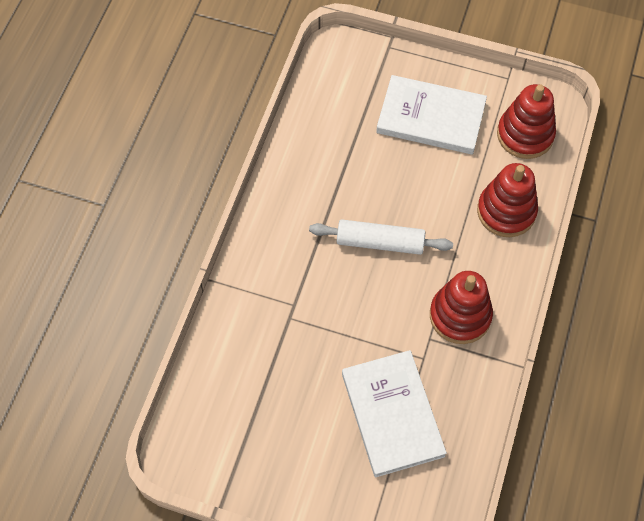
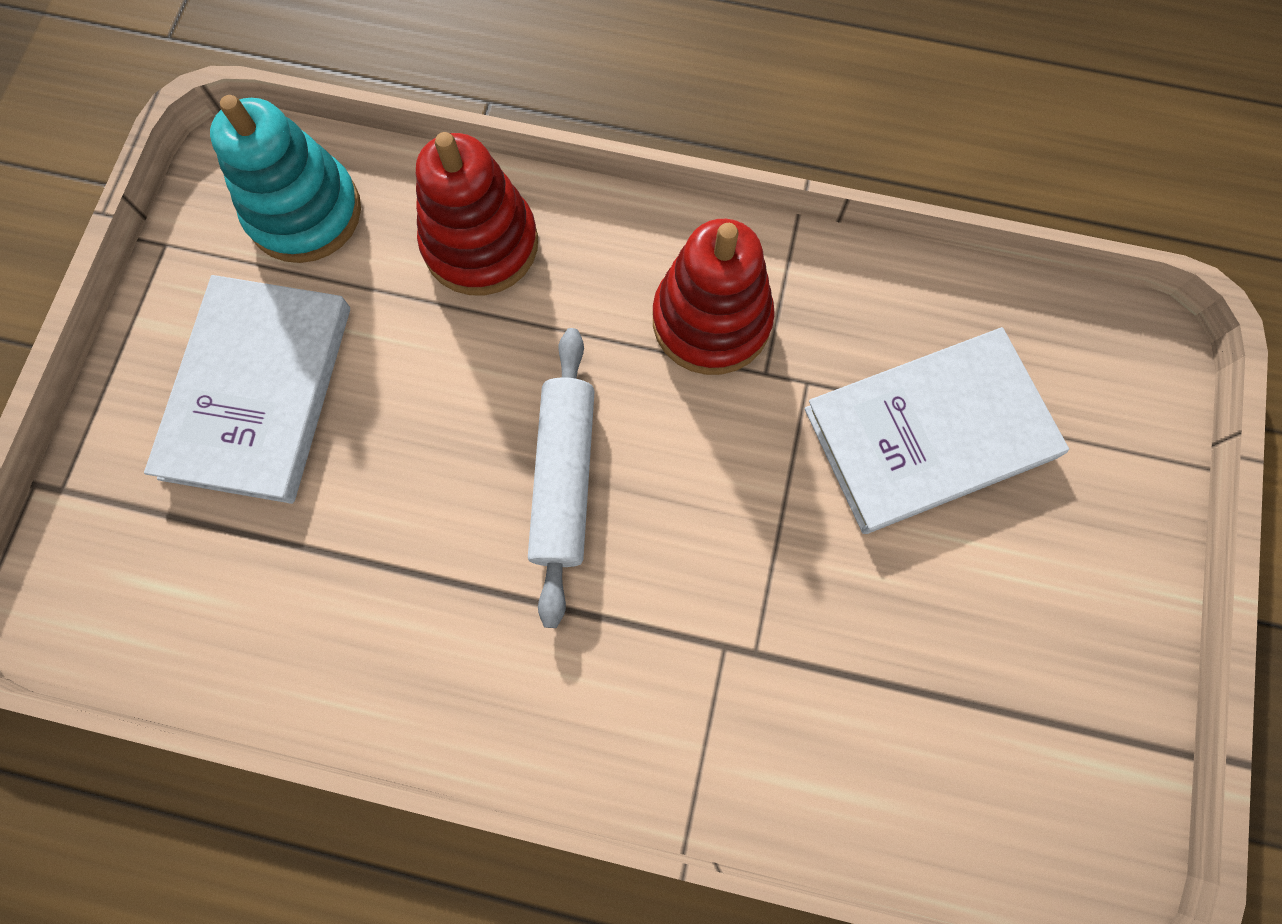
camera: 95 degrees left, 10 degrees up
red stacking toy [497,84,556,159] -> turquoise stacking toy [210,95,361,263]

